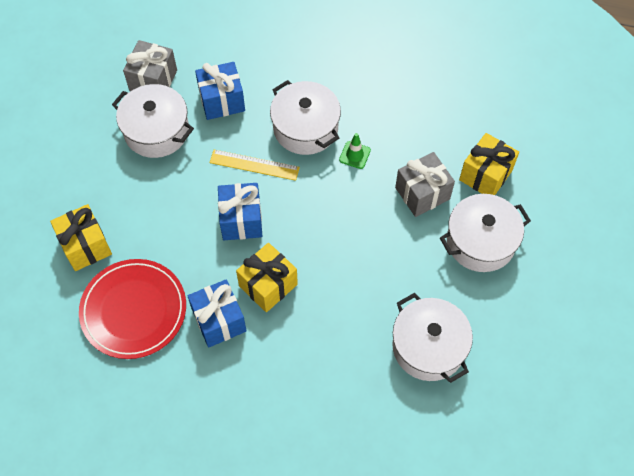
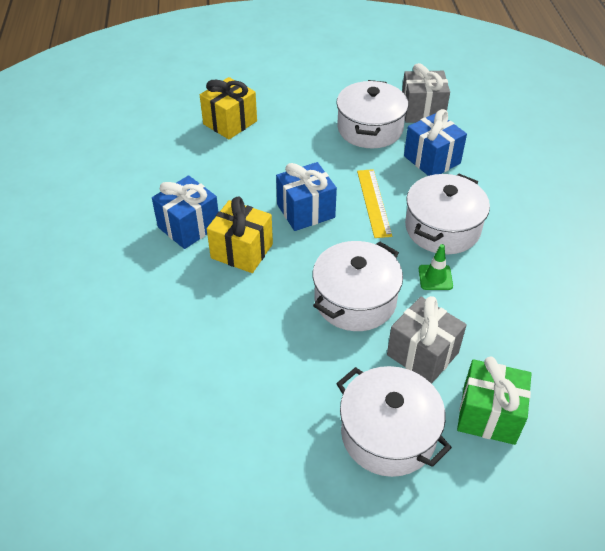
camera: 70 degrees right, 15 degrees down
red plate [79,259,186,359] -> none
white pot [392,293,473,383] -> white pot moved to [313,241,403,331]
yellow gift [459,133,519,195] -> green gift [457,357,531,445]

